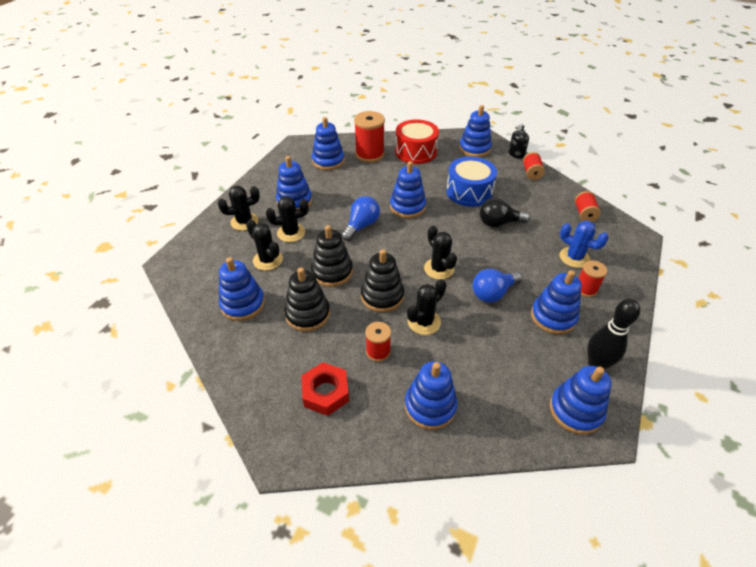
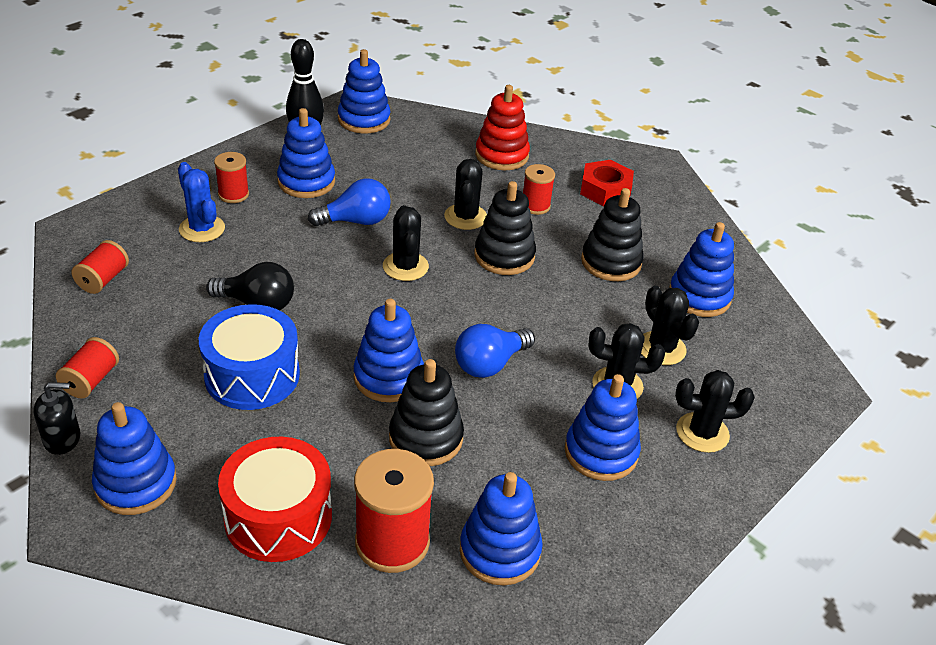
camera: 165 degrees left, 5 degrees down
black stacking toy [311,225,353,287] -> black stacking toy moved to [389,359,464,466]
blue stacking toy [405,361,458,430] -> red stacking toy [475,85,530,170]
black cactus [407,279,446,335] -> black cactus turned 60 degrees counterclockwise [444,159,487,230]

